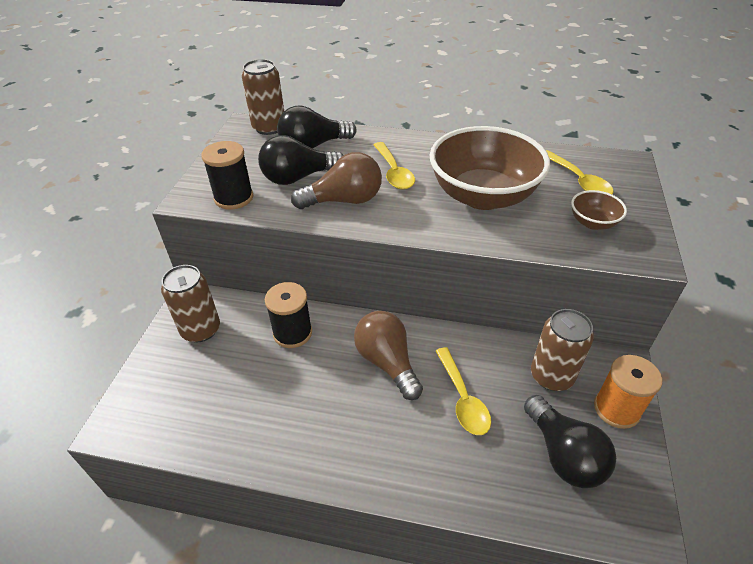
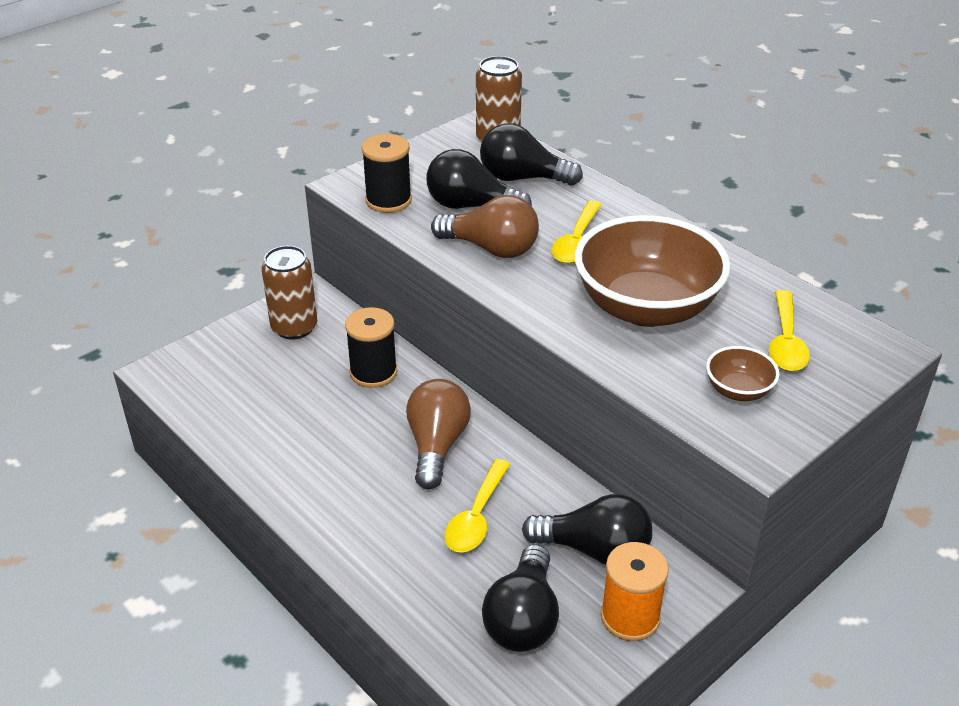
camera: 35 degrees right, 5 degrees down
brown can [531,309,594,391] -> black light bulb [522,494,653,565]

